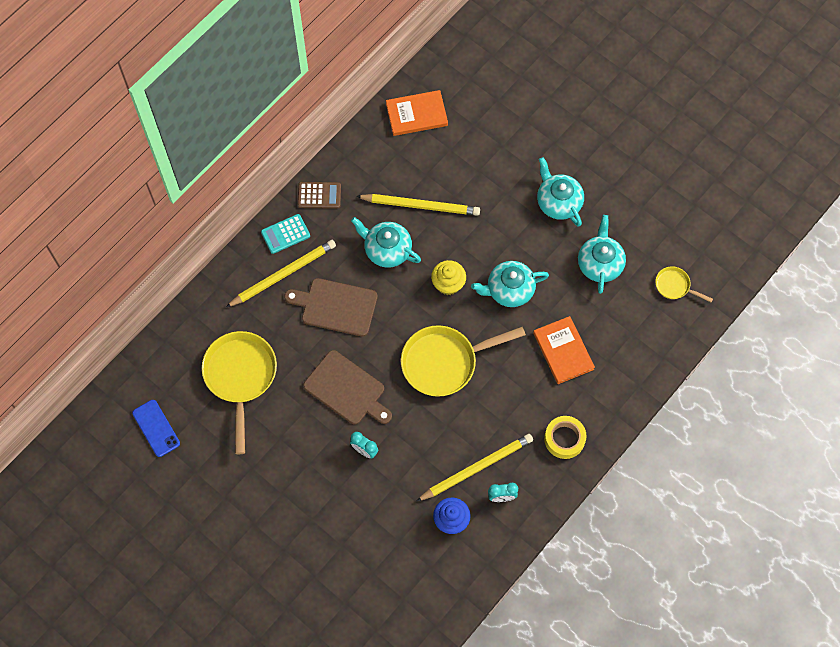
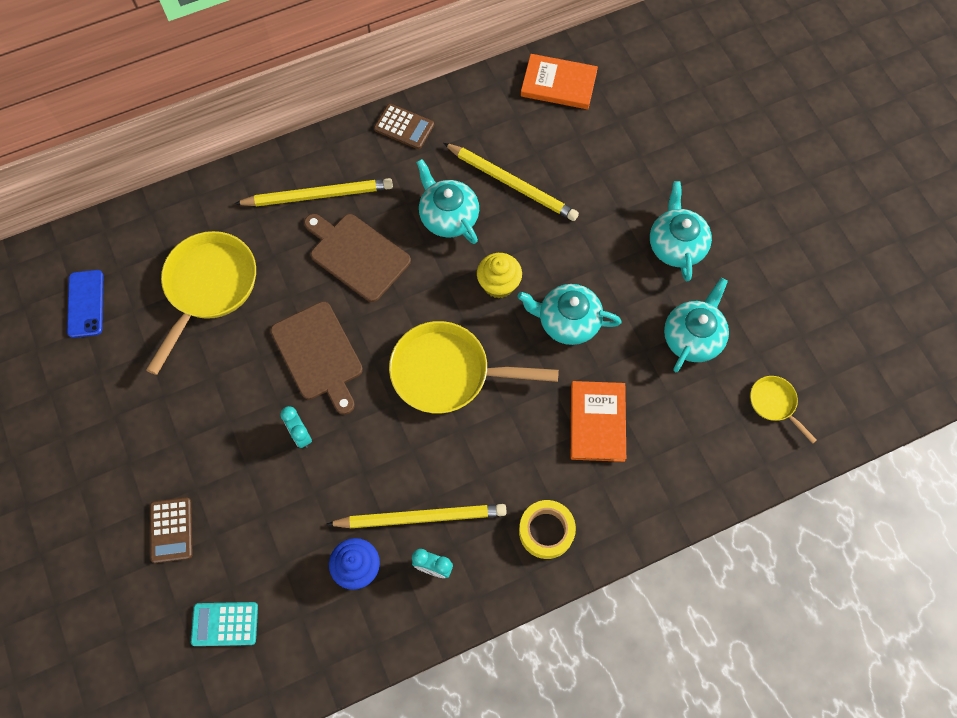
camera: 25 degrees right, 0 degrees up
turquoise calculator [261,214,310,254] -> turquoise calculator moved to [191,602,258,646]
none -> brown calculator [150,497,193,563]

